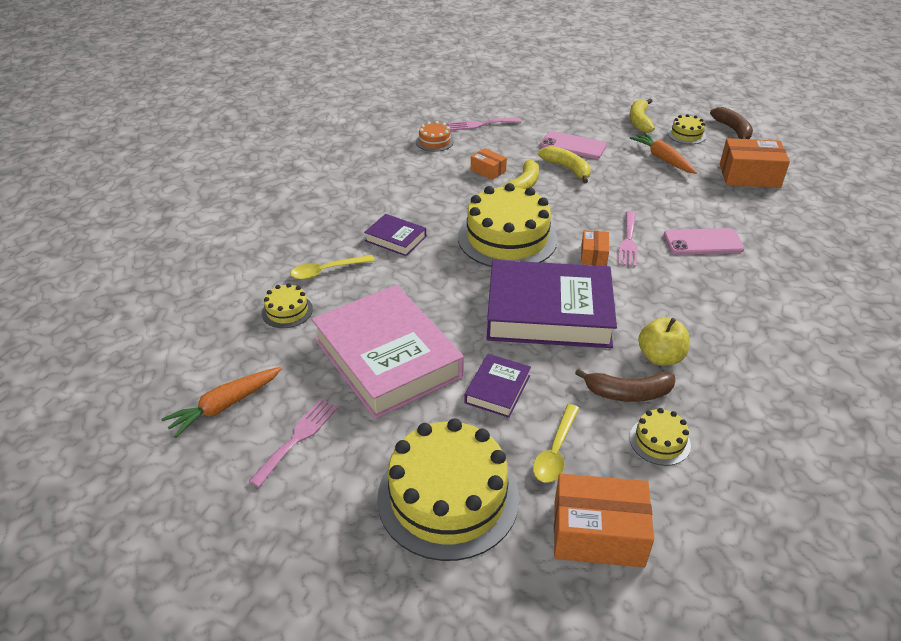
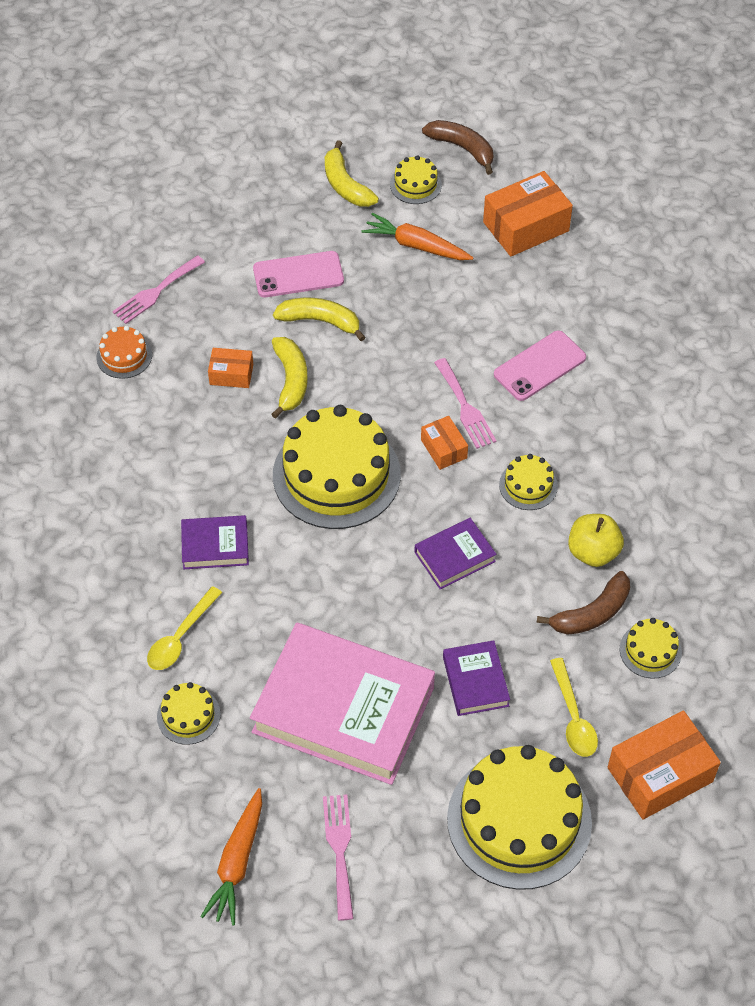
camera: 35 degrees left, 15 degrees up
purple book [486,260,617,348] -> purple book [414,518,497,590], size x0.46
none -> yellow cake [499,454,558,510]

